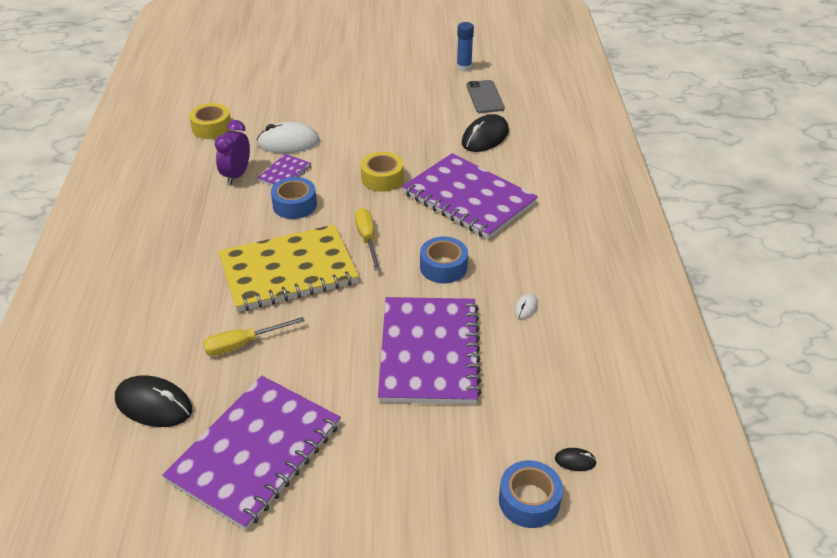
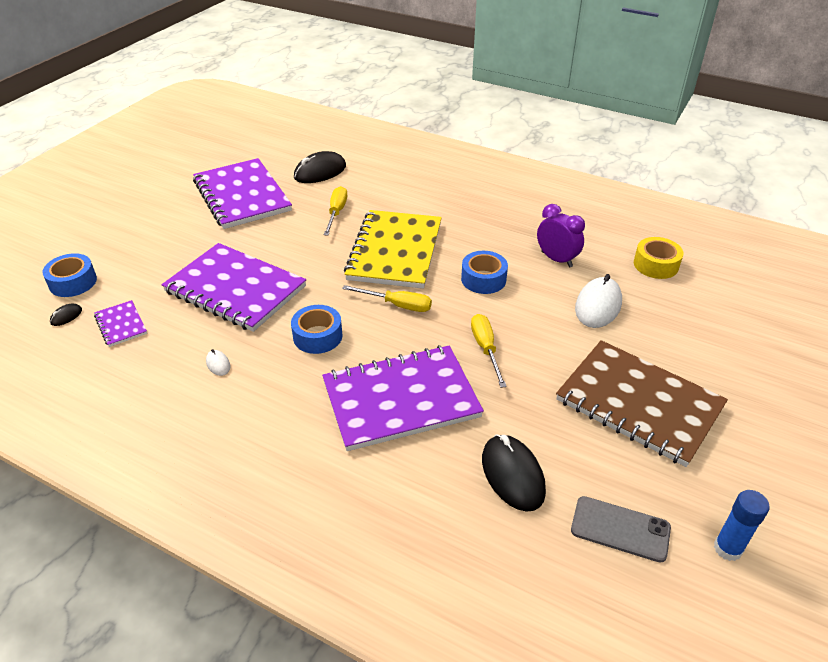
camera: 120 degrees right, 0 degrees up
purple notebook [257,154,312,186] -> purple notebook moved to [94,300,147,347]
yellow tape [361,152,404,192] -> yellow screwdriver [471,314,507,388]
none -> brown notebook [556,340,728,467]

